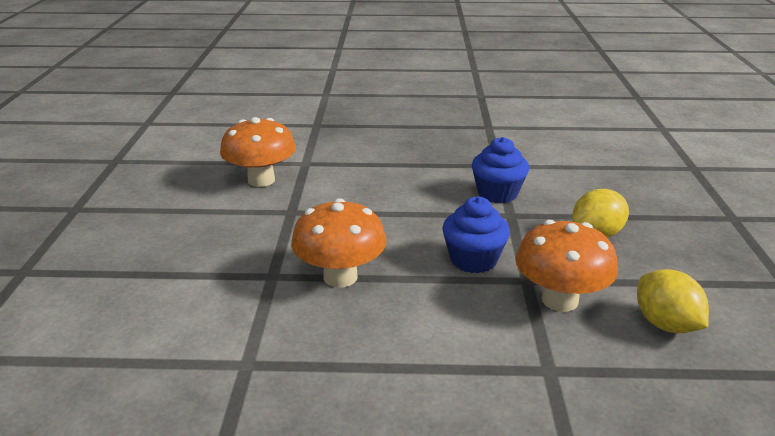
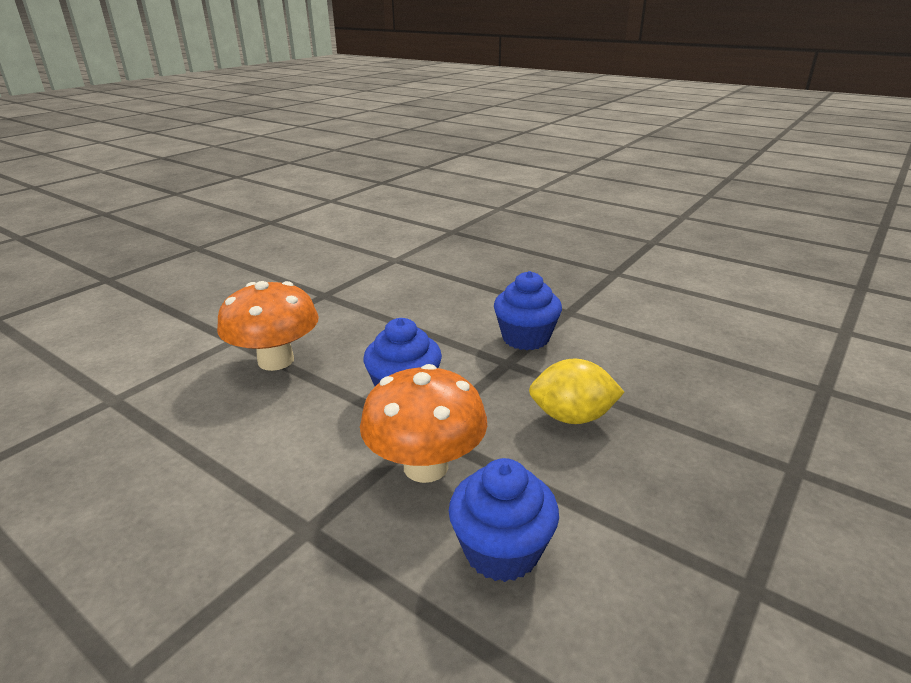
camera: 35 degrees right, 0 degrees up
orange mushroom [220,117,296,187] -> none
yellow lemon [637,269,709,333] -> blue cupcake [449,458,559,582]

